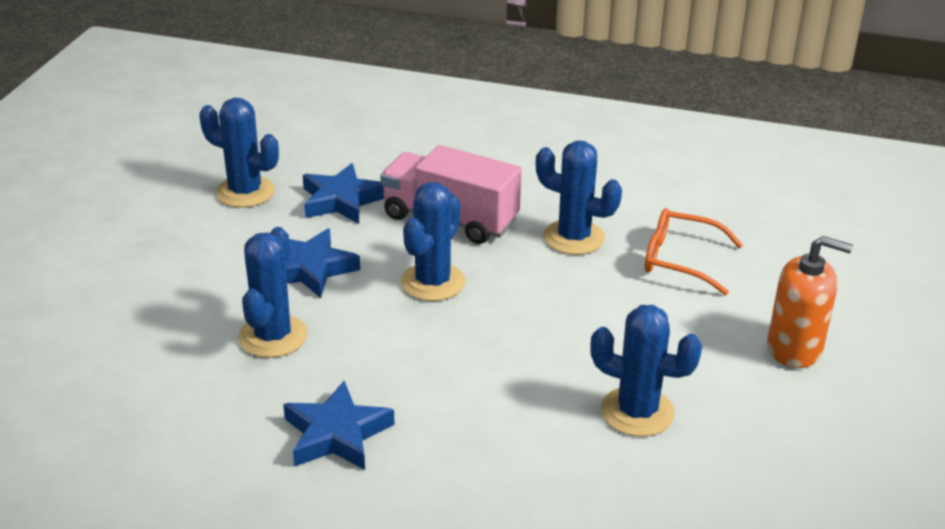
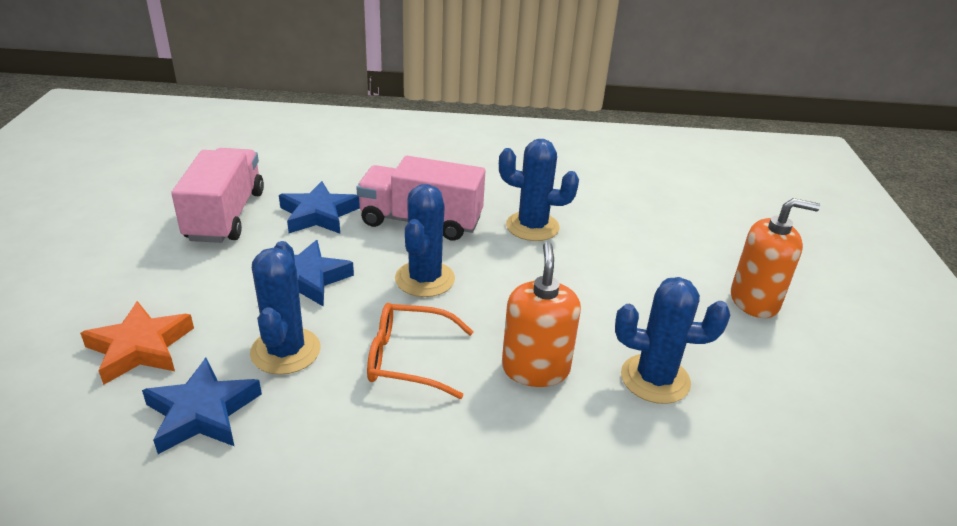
camera: 15 degrees left, 0 degrees up
blue cactus [199,98,279,208] -> pink truck [171,148,264,243]
blue star [283,381,395,470] -> blue star moved to [142,358,262,454]
orange glasses [645,208,743,295] -> orange glasses moved to [367,303,474,399]
none -> orange star [80,301,194,385]
none -> orange soap dispenser [502,242,581,387]

